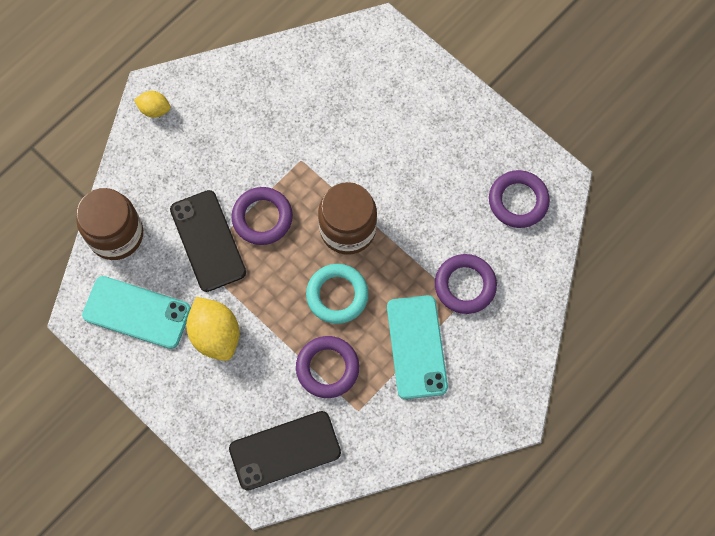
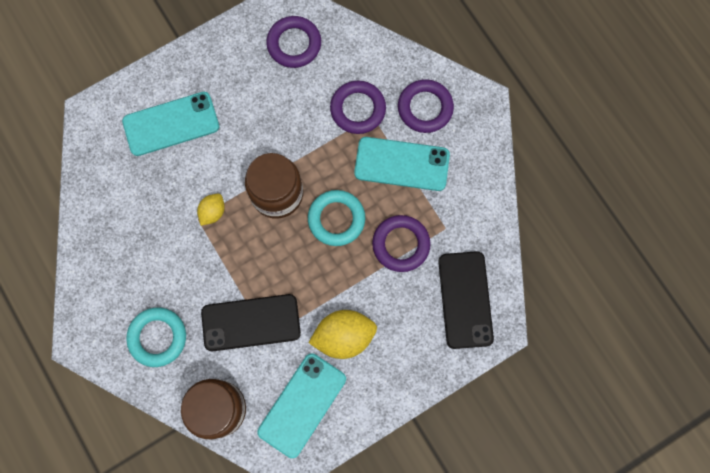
camera: 75 degrees left, 5 degrees up
yellow lemon [134,91,171,118] -> yellow lemon moved to [197,194,225,226]
purple ring [231,187,293,245] -> purple ring moved to [398,79,454,133]
none -> turquoise phone [122,92,219,156]
none -> turquoise ring [126,307,186,367]

